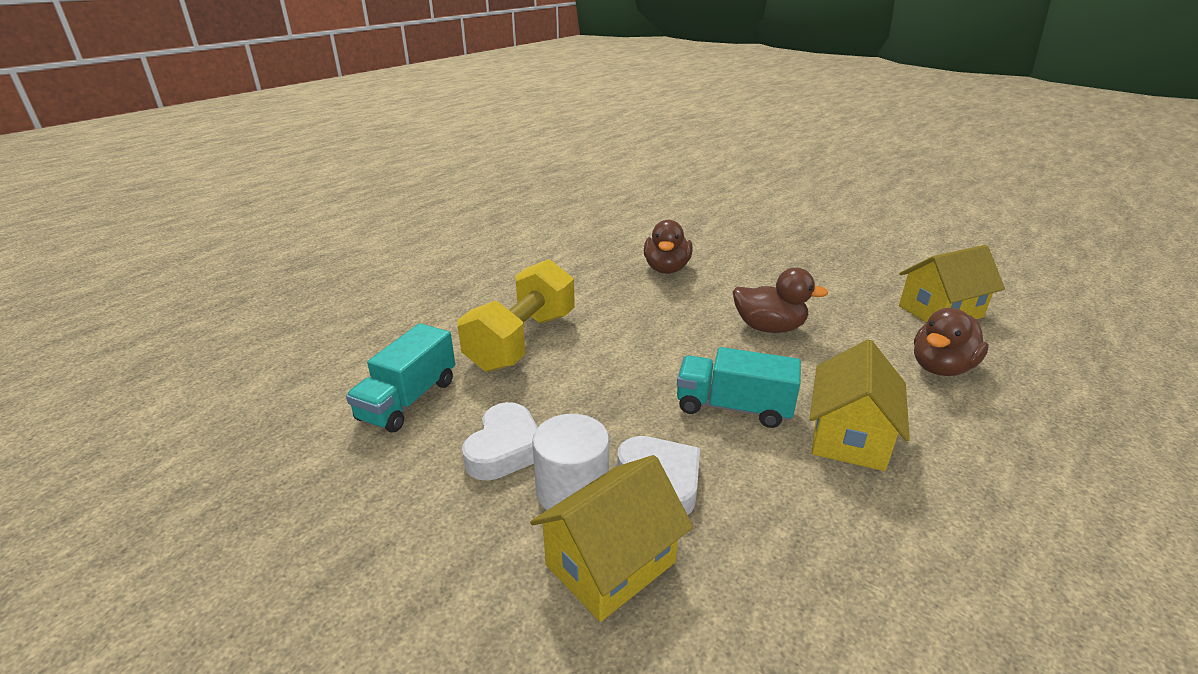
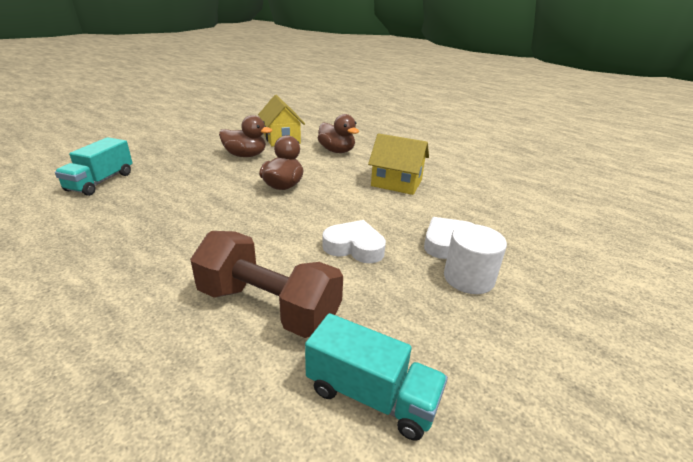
camera: 90 degrees left, 0 degrees up
yellow dumbbell [458,259,575,372] -> brown dumbbell [190,231,343,338]
white heart [462,402,538,481] -> white heart moved to [322,220,386,263]
yellow house [530,455,693,622] -> none
brown duck [644,220,693,274] -> brown duck moved to [219,115,272,157]
turquoise truck [677,347,801,428] -> turquoise truck moved to [55,137,133,196]

